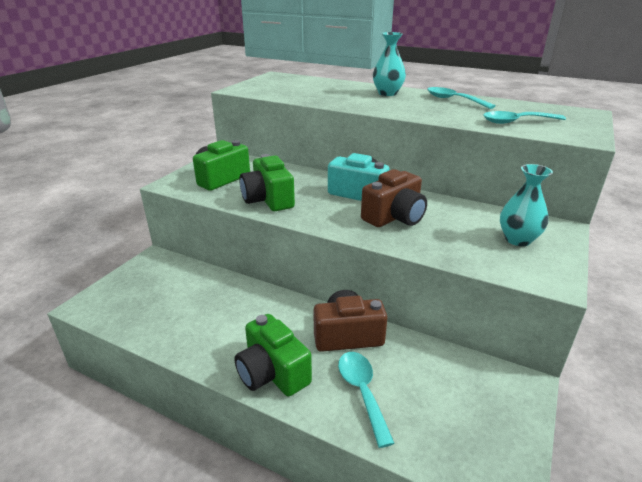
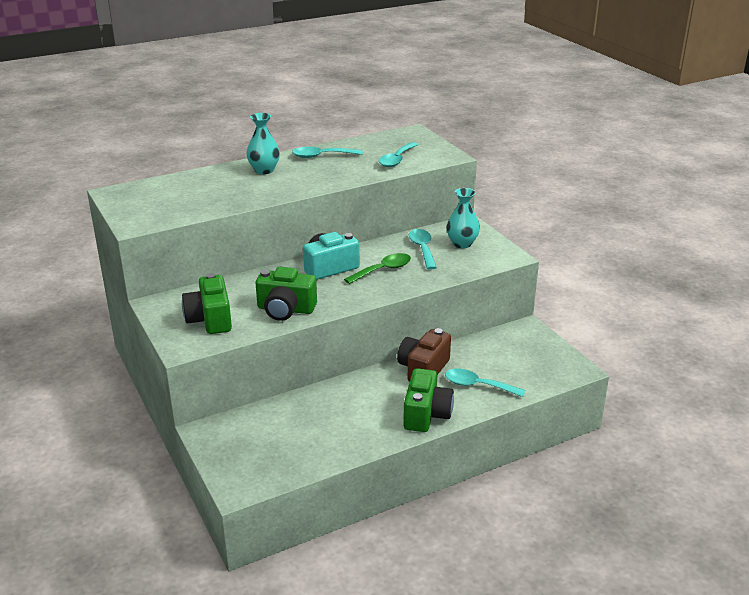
camera: 55 degrees left, 0 degrees up
green camera [234,314,312,397] -> green camera turned 75 degrees counterclockwise [403,368,454,432]
brown camera [361,169,427,227] -> green spoon [344,253,411,284]
none -> turquoise spoon [409,229,437,270]

